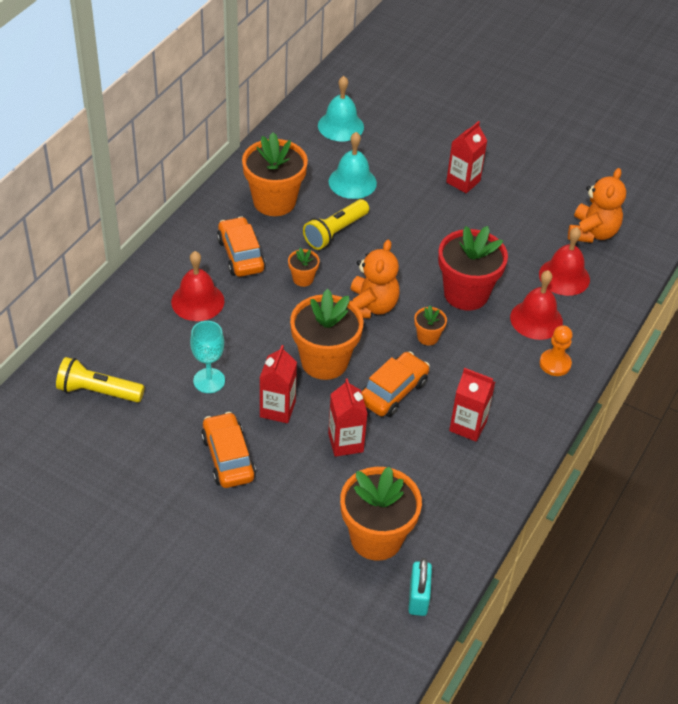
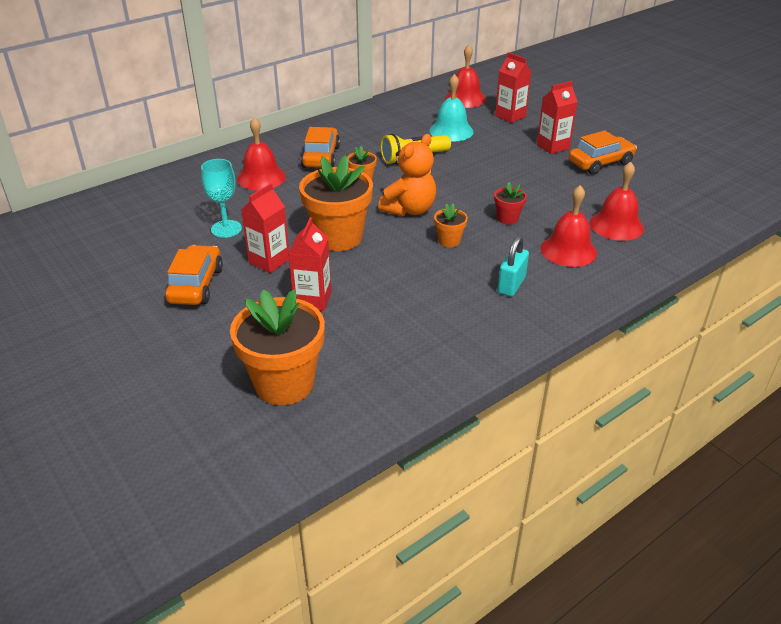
camera: 25 degrees right, 10 degrees down
yellow flashlight [56,357,145,403] -> none
orange flower pot [242,132,308,216] -> none
turquoise bell [318,76,364,142] -> red bell [445,45,486,108]
orange car [361,351,430,417] -> orange car moved to [569,130,637,175]
turquoise padlock [408,558,432,616] -> turquoise padlock moved to [498,236,529,297]
red flower pot [438,226,508,310] -> red flower pot [494,182,527,225], size x0.47
red carton [449,368,495,442] -> red carton moved to [495,52,532,123]
orange pawn [540,325,573,376] -> none
orange teddy bear [568,168,626,243] -> none

